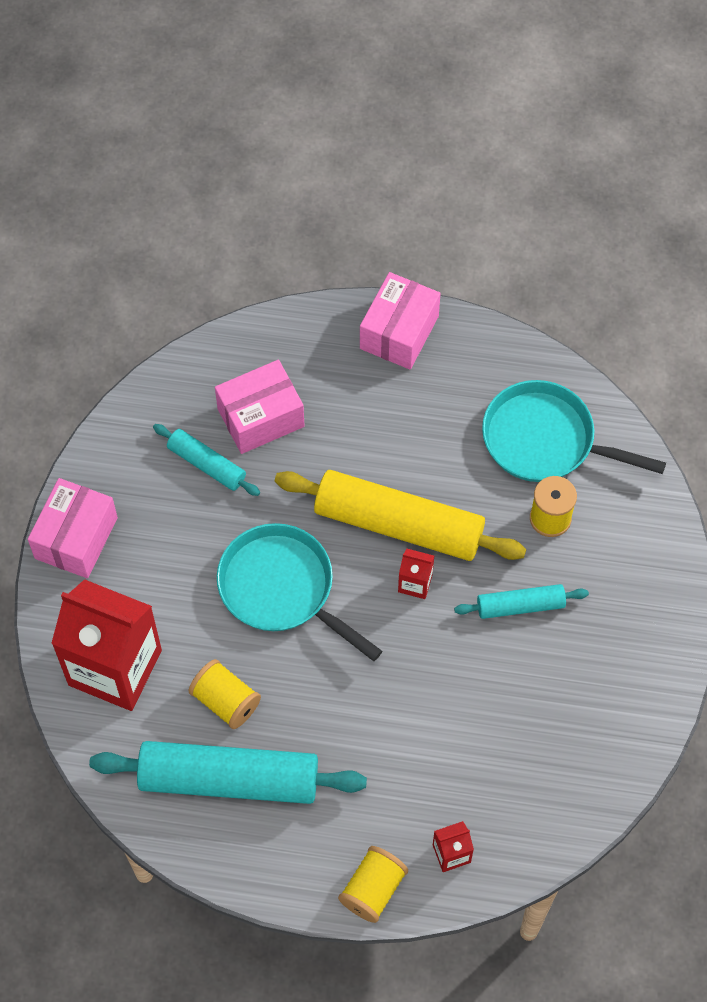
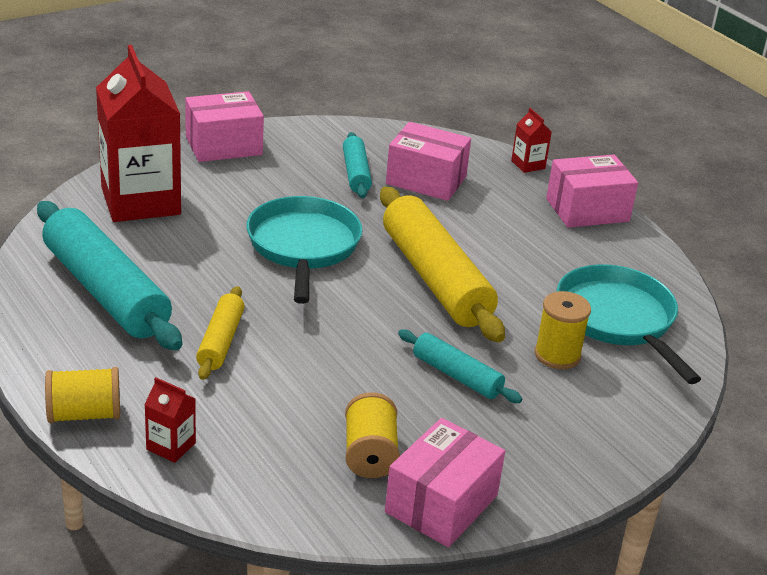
camera: 45 degrees right, 30 degrees down
yellow spool [188,659,261,729] -> yellow spool moved to [345,392,400,478]
red carton [398,548,434,599] -> red carton moved to [511,108,552,173]
none -> yellow rolling pin [196,286,245,380]
none -> pink box [385,418,505,547]

